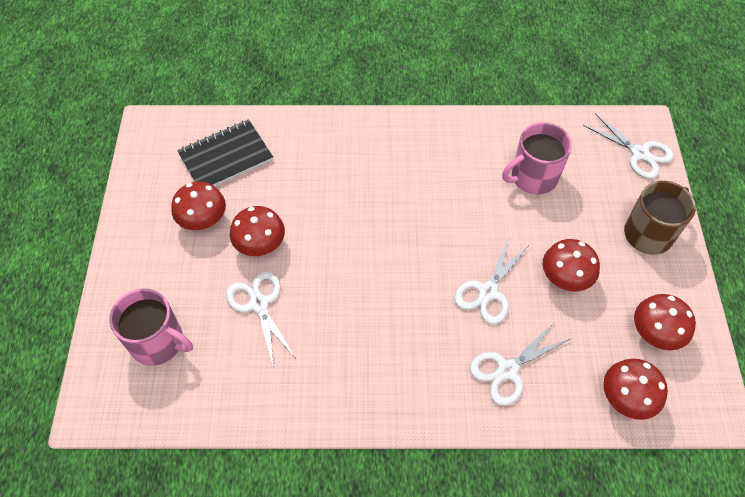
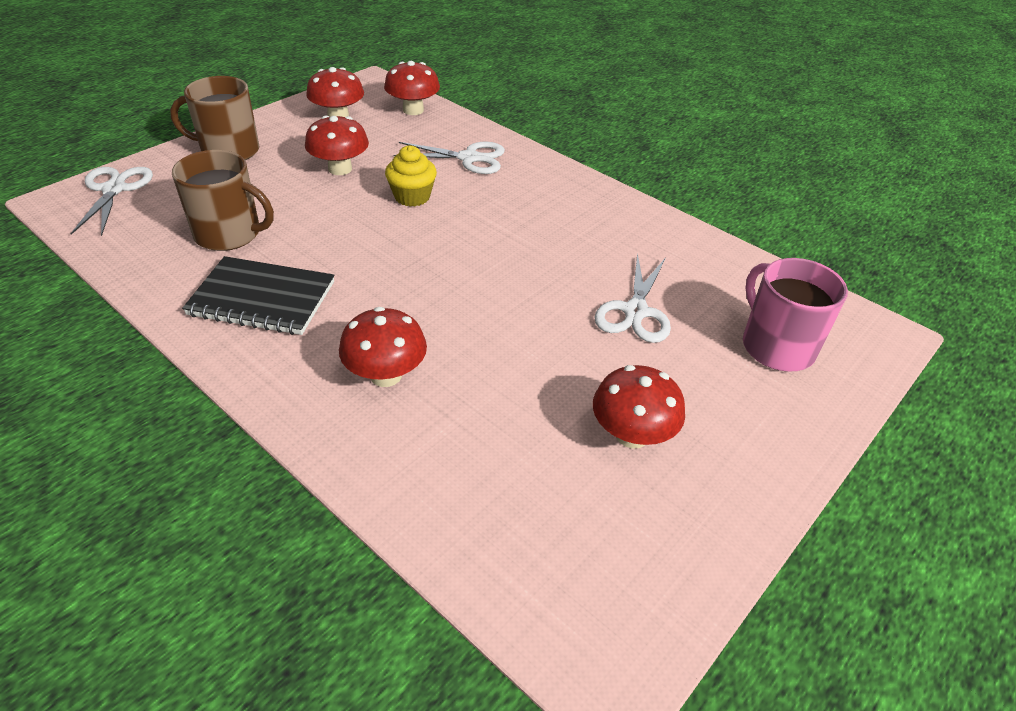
camera: 140 degrees left, 15 degrees down
black notebook [177,119,273,186] -> black notebook moved to [182,256,334,335]
red mushroom [230,206,285,256] -> red mushroom moved to [339,307,427,387]
white scissors [454,238,529,324] -> yellow cupcake [385,145,437,207]
pink mug [502,122,572,194] -> brown mug [172,150,274,251]

